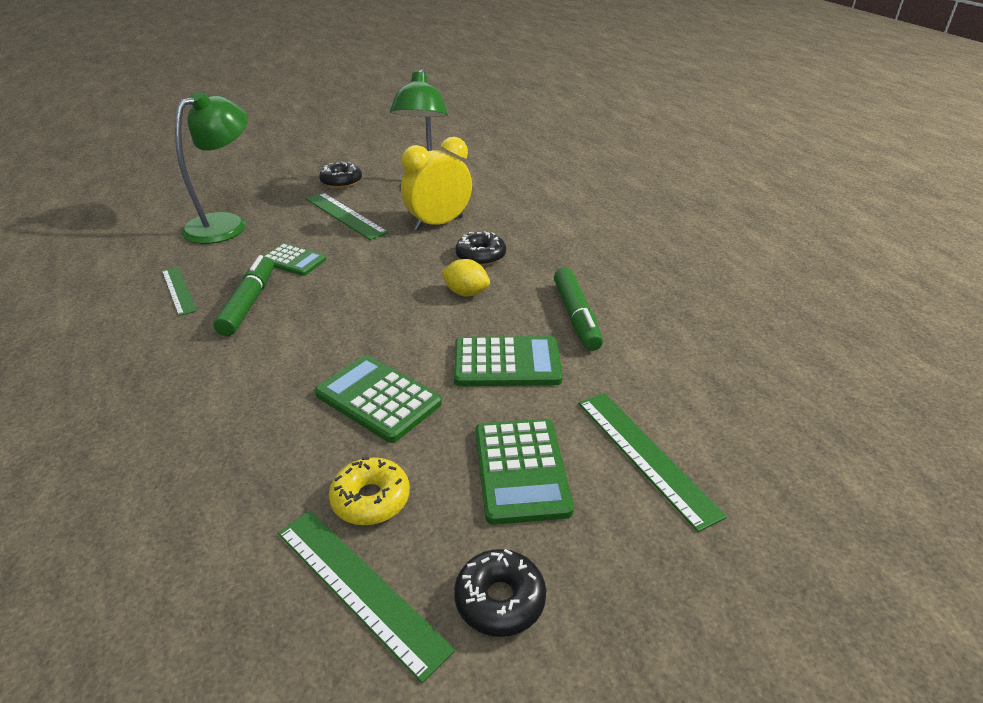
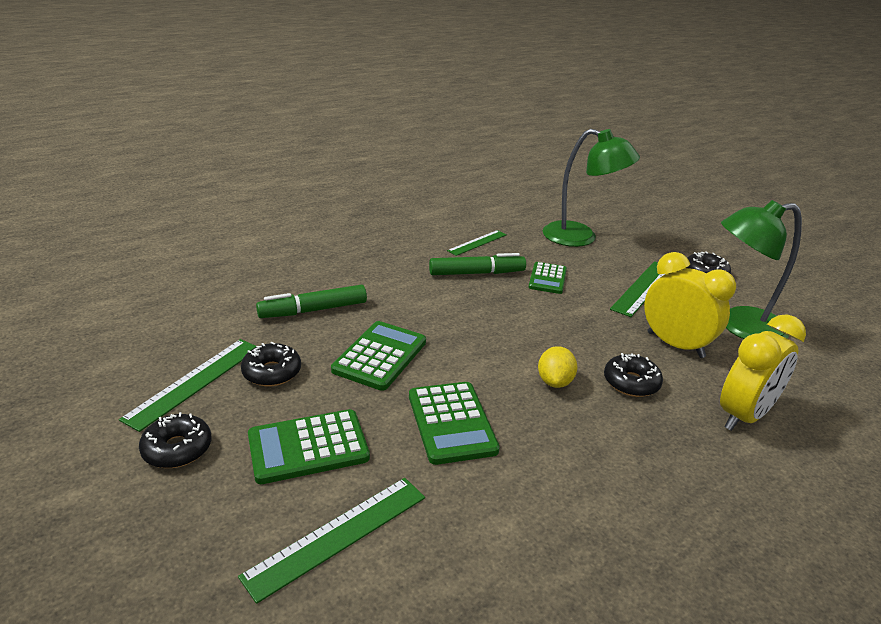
camera: 75 degrees right, 5 degrees down
yellow donut [329,457,410,525] -> black donut [241,342,301,386]
green marker [554,268,603,351] -> green marker moved to [256,285,367,318]
none -> yellow clock [720,314,806,431]

